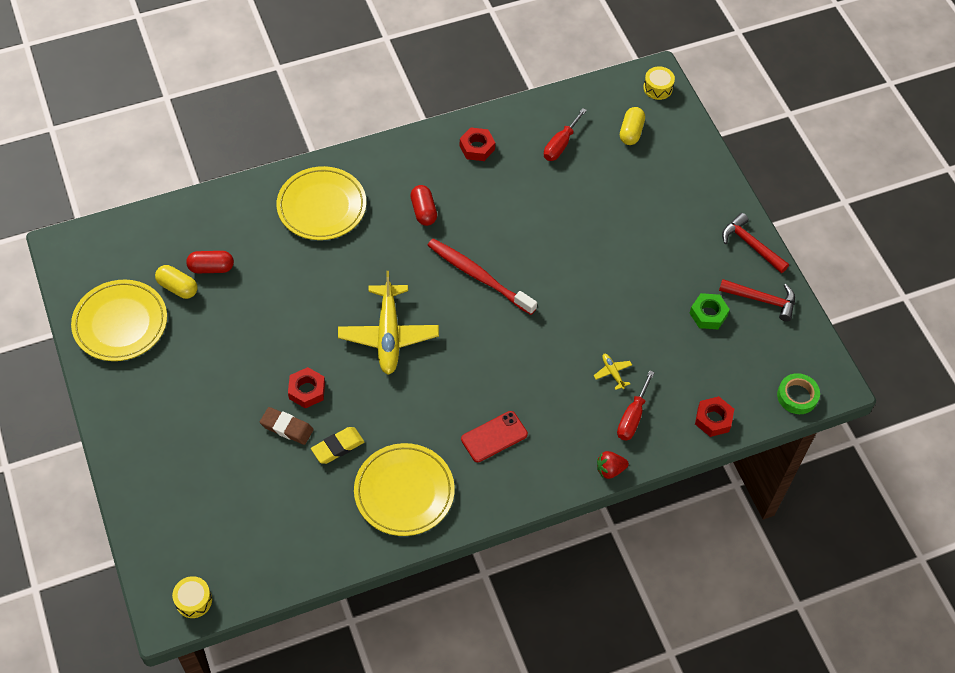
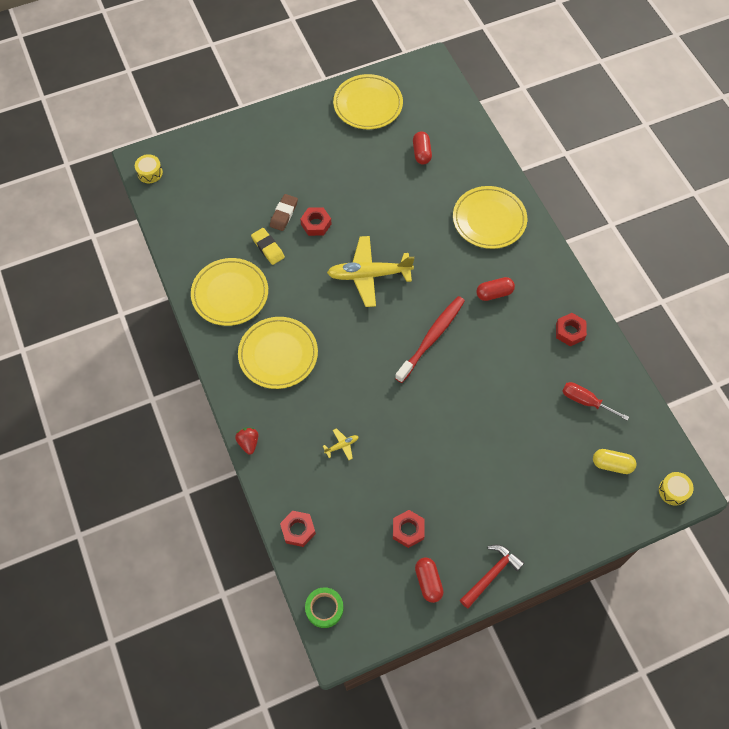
camera: 90 degrees right, 5 degrees up
yellow capsule [155,265,198,299] -> none
red phone [461,411,528,462] -> yellow plate [238,317,318,389]
red screwdriver [617,371,655,441] -> none
green nut [689,293,730,329] -> red nut [393,510,425,548]
red hammer [719,279,795,321] -> red capsule [415,557,444,603]

